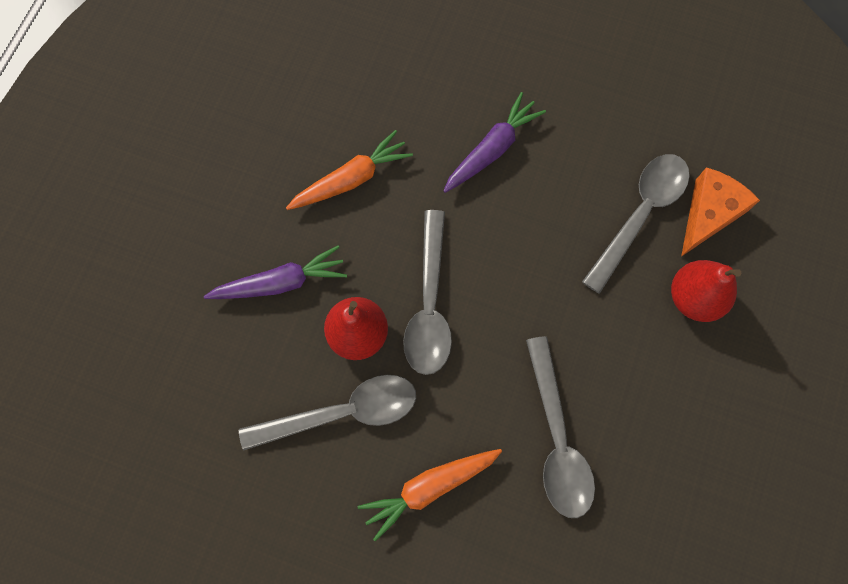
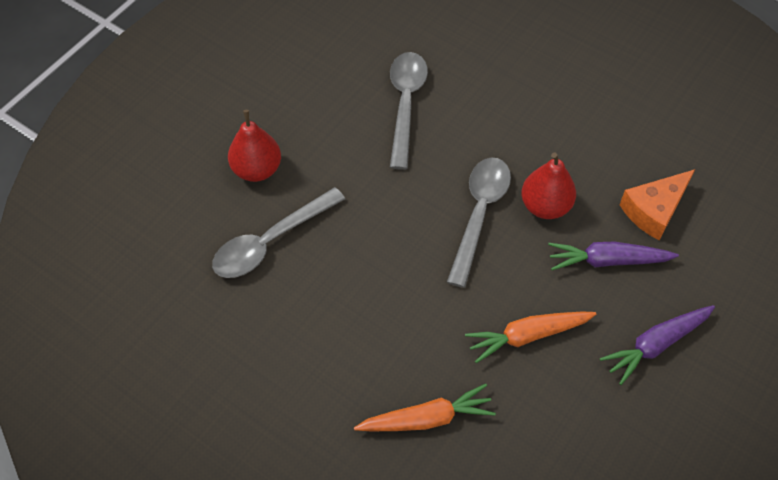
camera: 165 degrees left, 15 degrees down
grey spoon [239,375,416,451] -> none
orange carrot [358,449,502,542] -> orange carrot moved to [354,384,496,431]
purple carrot [443,92,546,193] -> purple carrot moved to [600,305,715,385]
orange cheese [681,167,760,257] -> orange cheese moved to [619,169,695,241]

